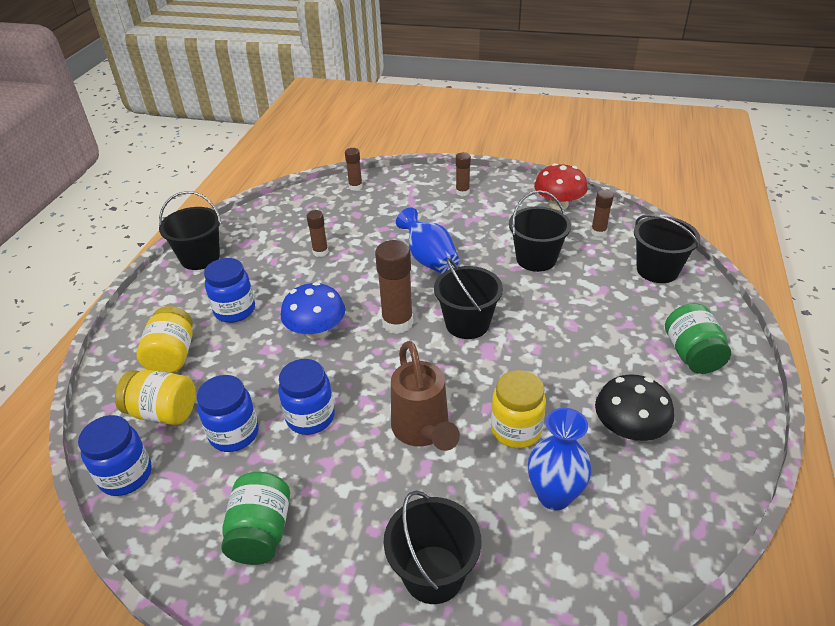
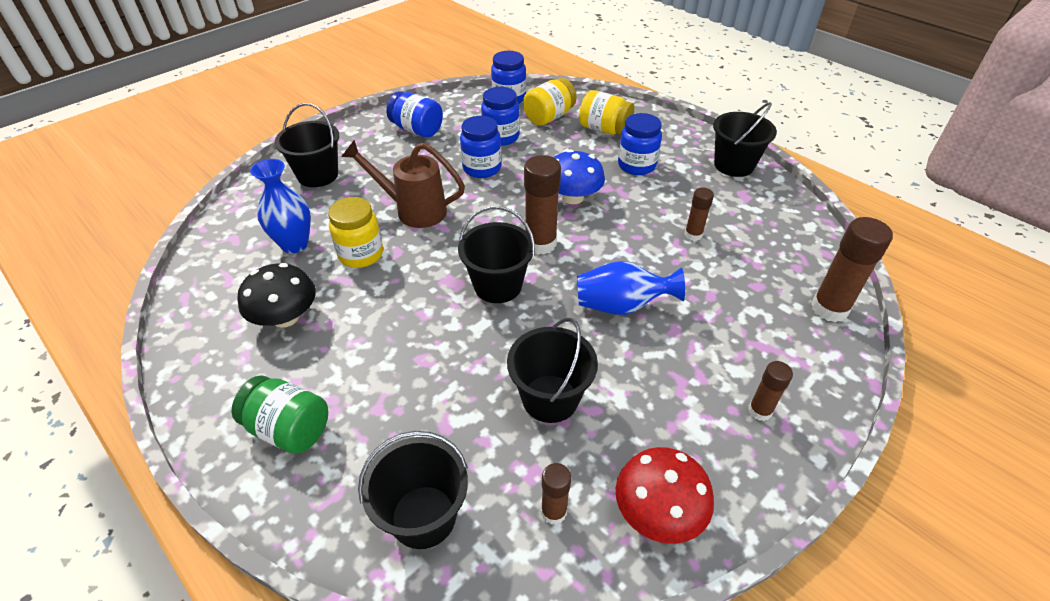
camera: 120 degrees right, 5 degrees up
green jar [221,472,290,565] -> blue jar [386,91,443,138]
brown glue stick [345,148,363,191] -> brown glue stick [811,217,893,322], size x1.77

